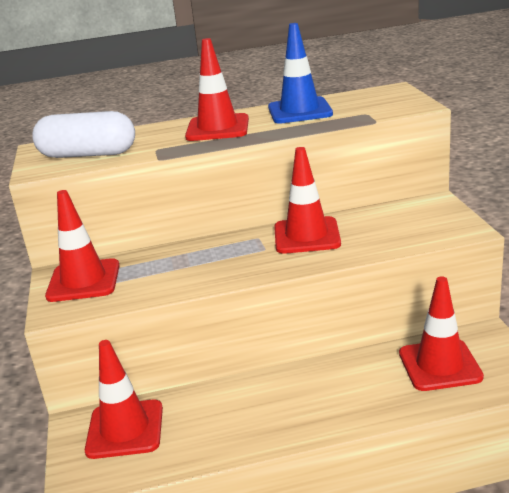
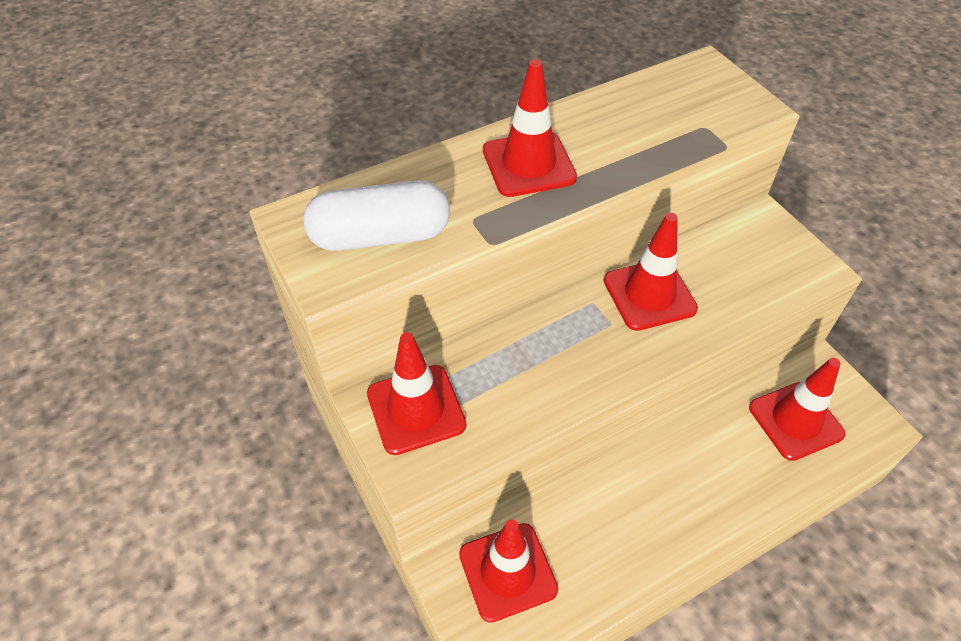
camera: 20 degrees left, 25 degrees up
blue traffic cone [268,23,333,124] -> none

